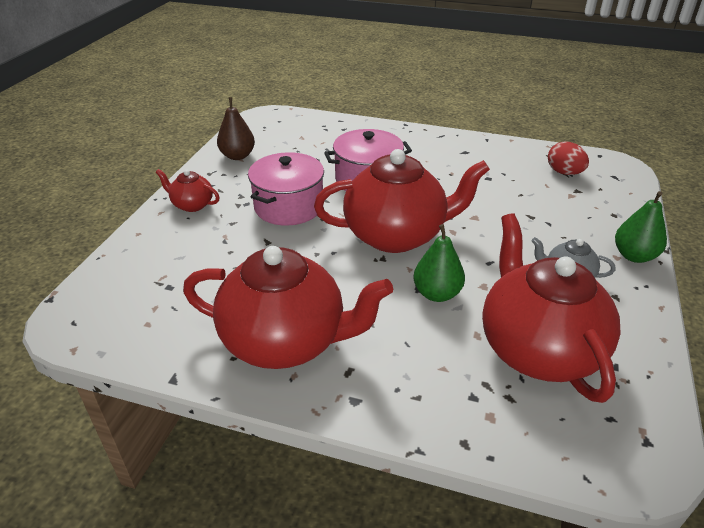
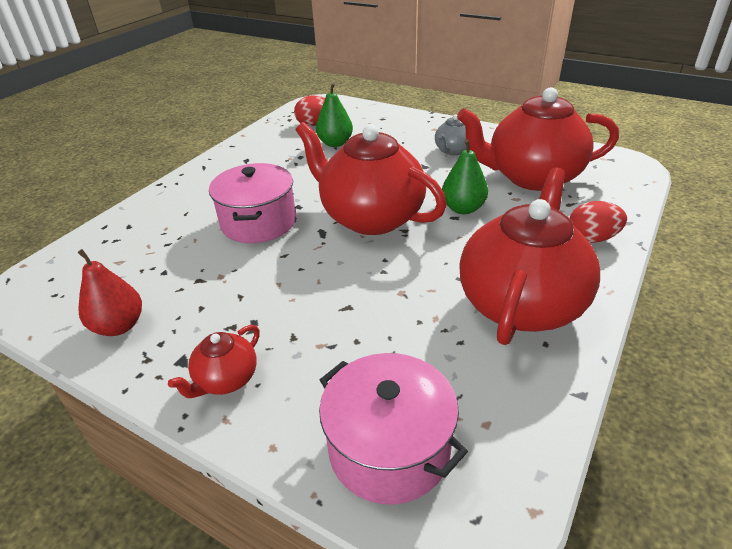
camera: 75 degrees left, 0 degrees up
brown pear [217,97,255,160] -> red pear [77,249,142,336]
pink pot [248,152,324,226] -> pink pot moved to [319,353,468,505]
red teapot [314,149,490,253] -> red teapot turned 60 degrees counterclockwise [296,122,447,235]
green pear [615,191,667,263] -> green pear moved to [316,83,353,147]
none -> red egg [569,201,627,243]

